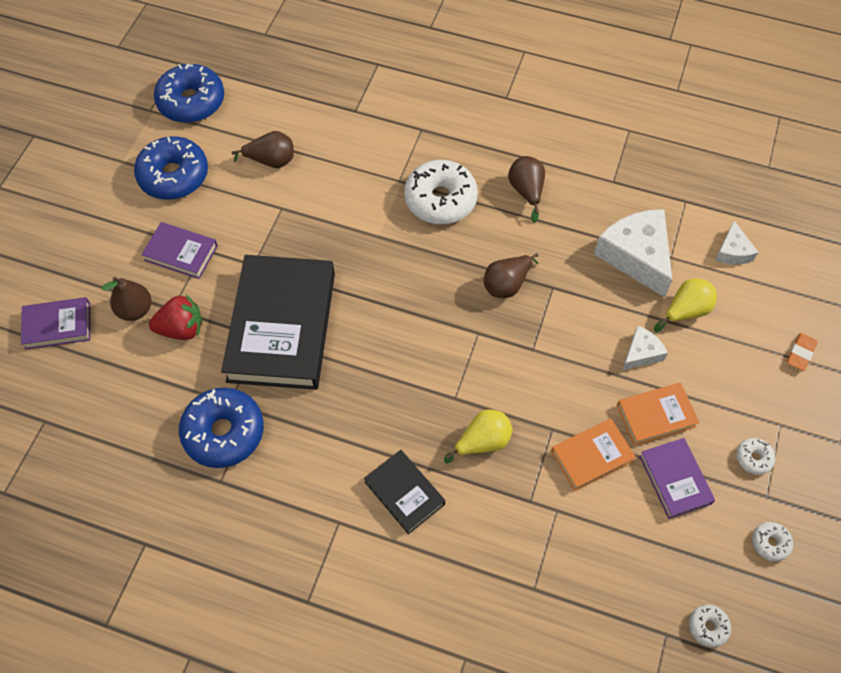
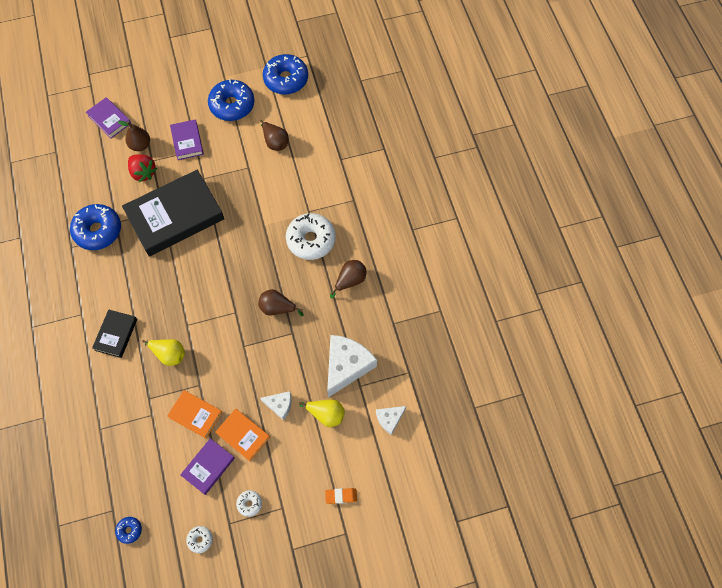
camera: 55 degrees right, 5 degrees up
white donut [689,604,731,647] -> blue donut [115,517,142,544]

